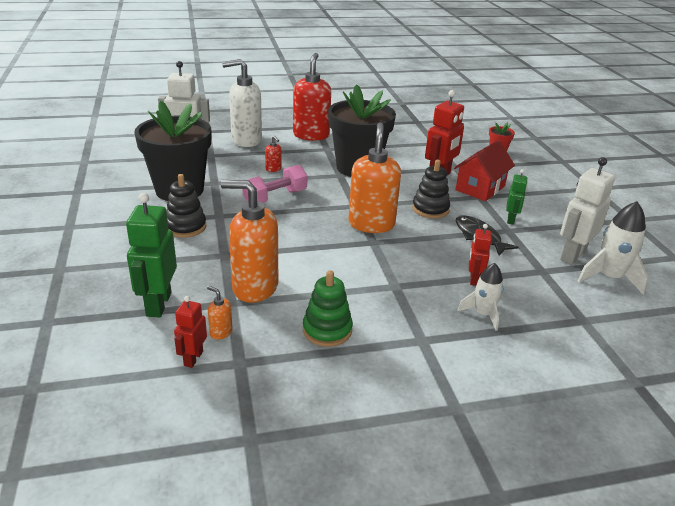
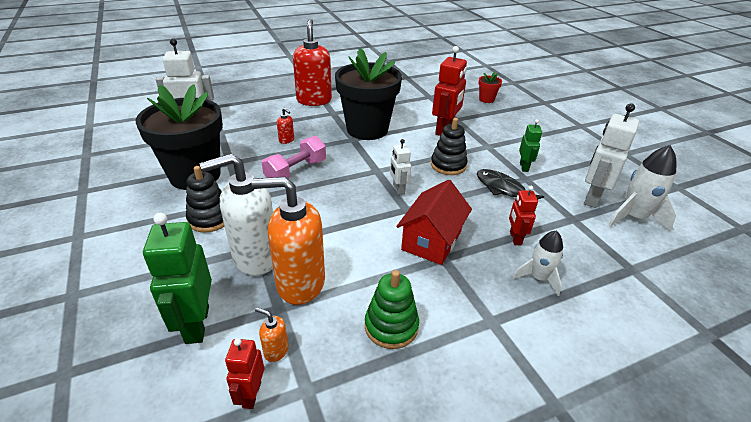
camera: 10 degrees left, 5 degrees up
white soap dispenser [222,59,262,147] -> white soap dispenser moved to [200,154,273,276]
orange soap dispenser [349,123,401,233] -> white robot [390,139,411,195]
red house [454,140,515,201] -> red house moved to [396,180,472,265]

